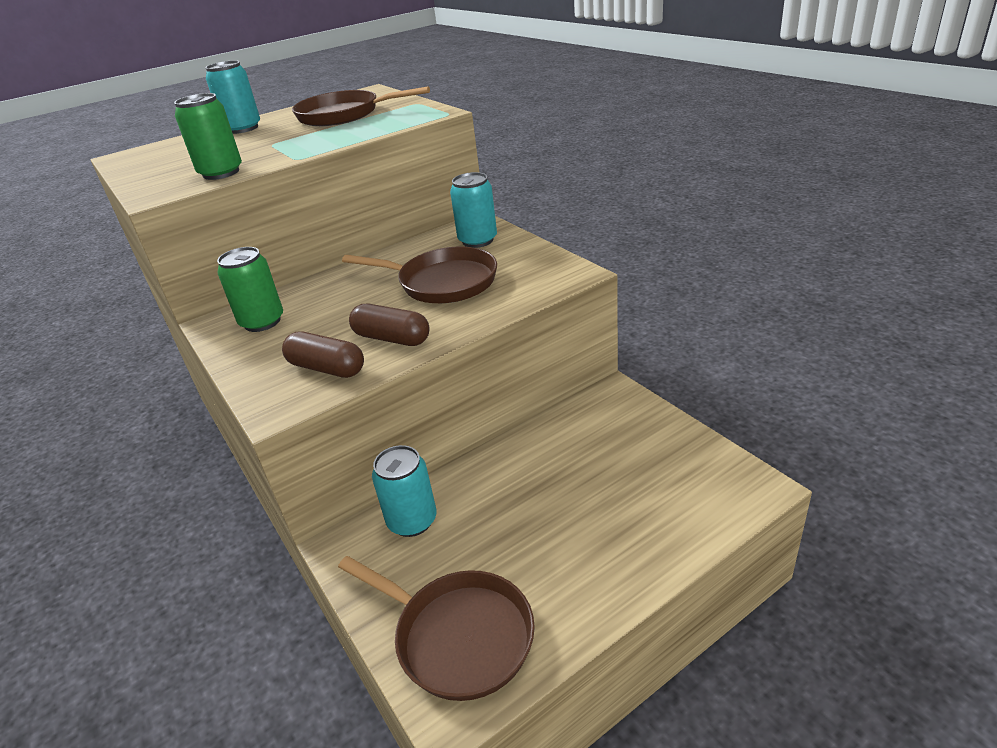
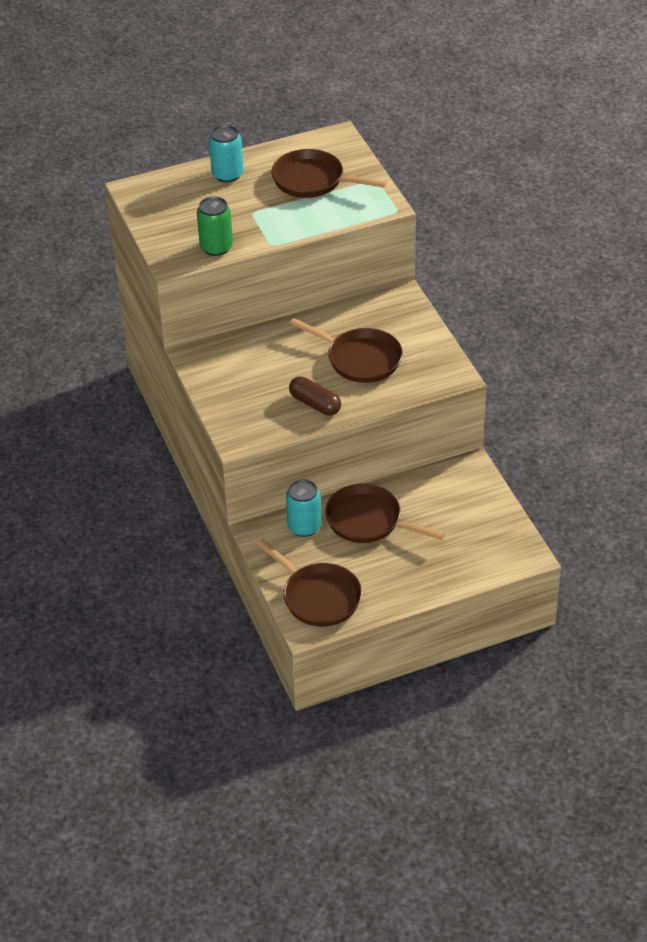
camera: 10 degrees right, 10 degrees up
green can [217,247,283,332] -> none
brown capsule [282,331,364,378] -> none
turquoise can [450,172,497,248] -> none
none -> brown pan [325,484,445,543]

